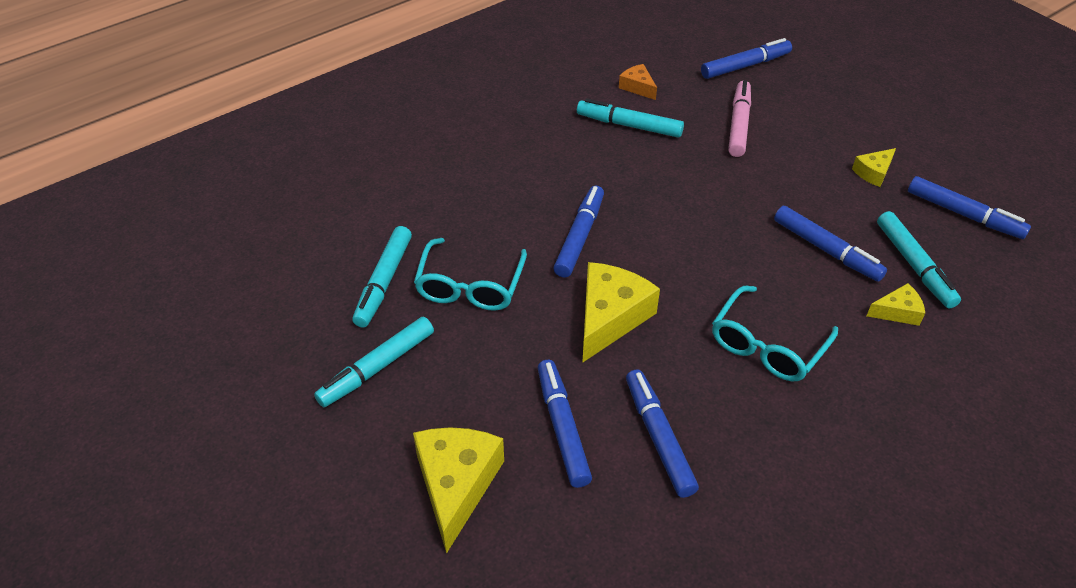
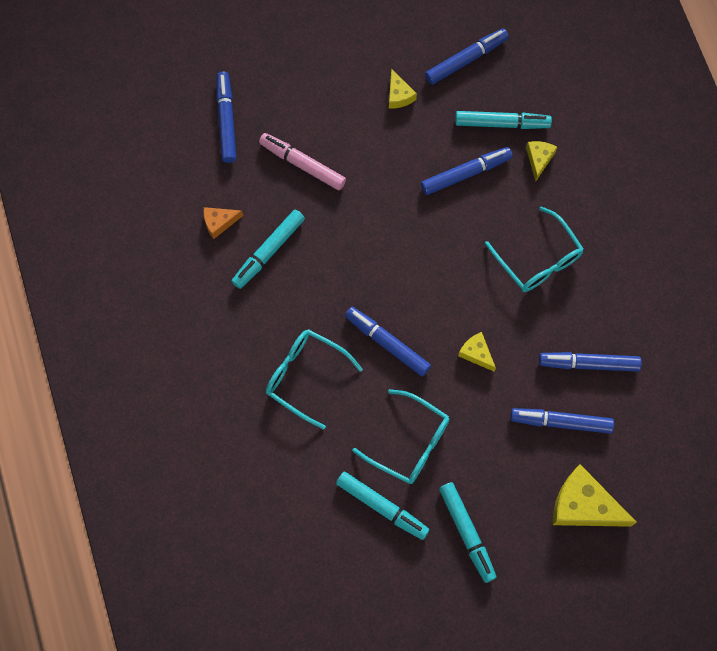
camera: 70 degrees left, 25 degrees up
yellow cheese [582,262,660,363] -> yellow cheese [458,332,496,372], size x0.52
none -> turquoise glasses [266,329,363,430]

